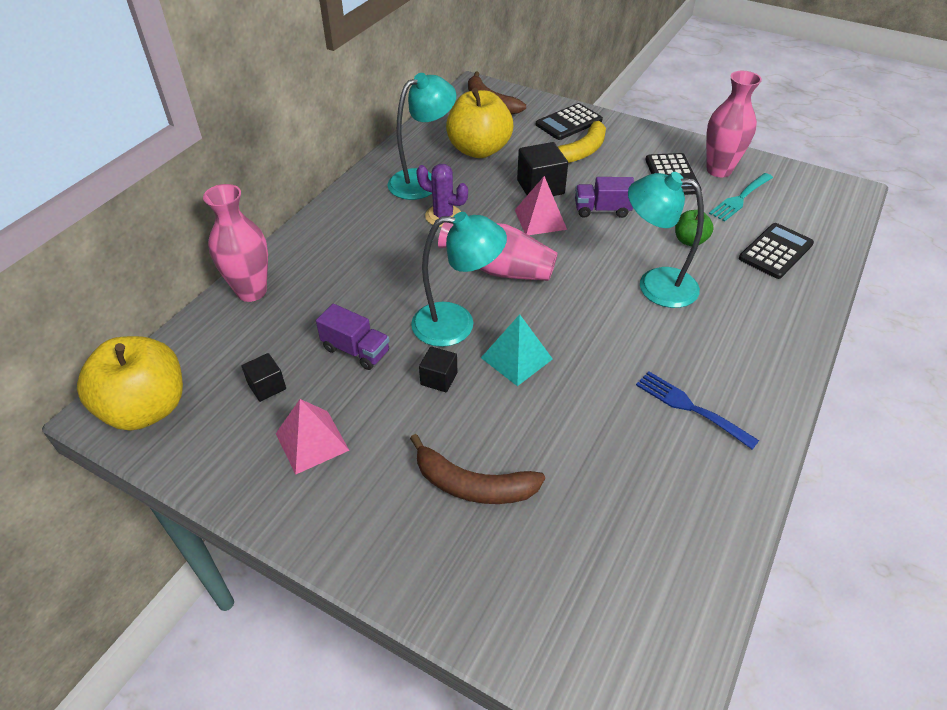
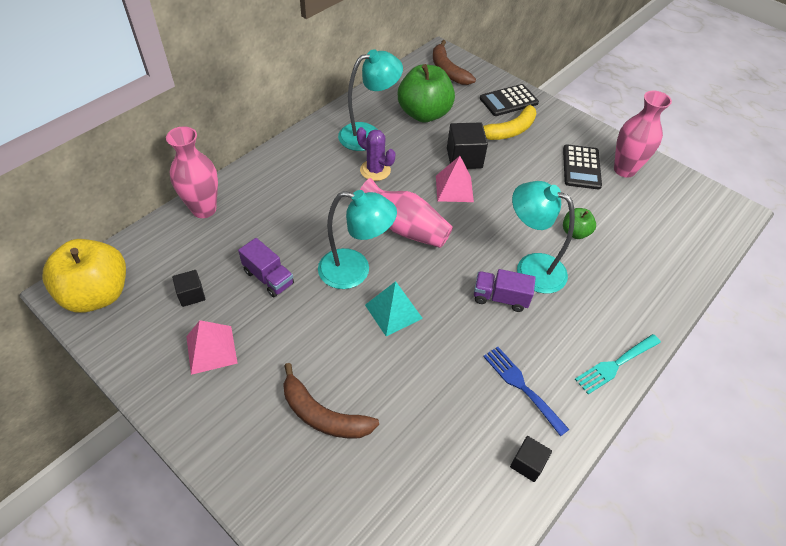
camera: 10 degrees right, 5 degrees up
black cube [419,346,457,392] -> black cube moved to [510,436,552,482]
yellow apple [446,88,513,158] -> green apple [398,64,455,122]
purple truck [575,177,634,218] -> purple truck moved to [474,269,536,312]
turquoise fork [709,173,773,222] -> turquoise fork moved to [575,334,661,394]
black calculator [739,223,814,279] -> none

